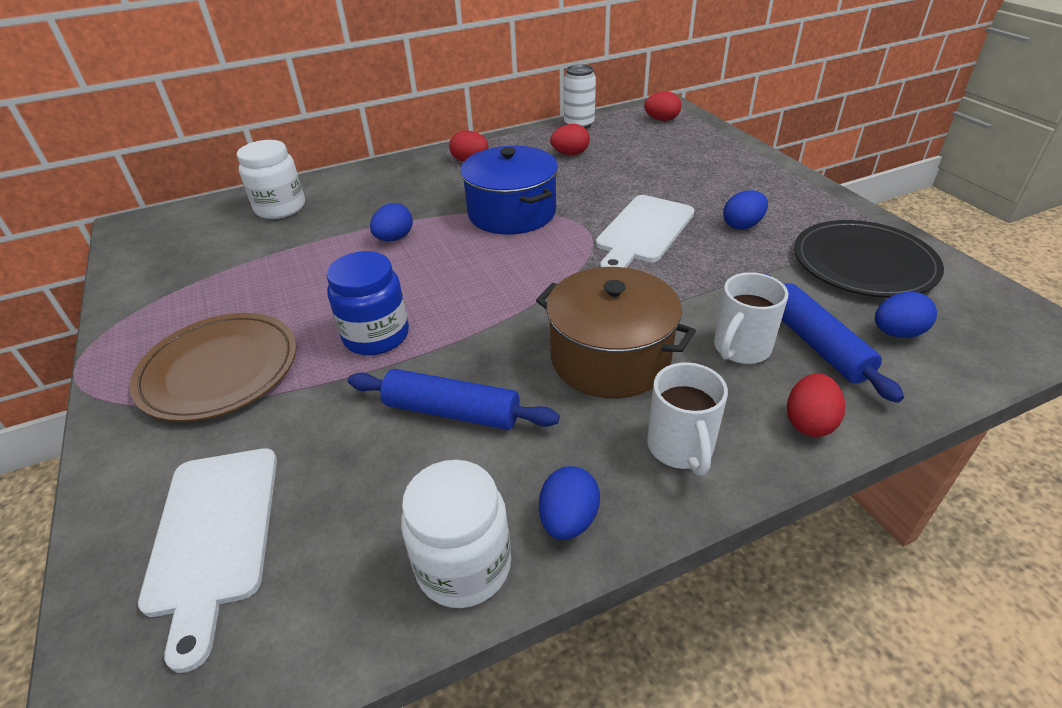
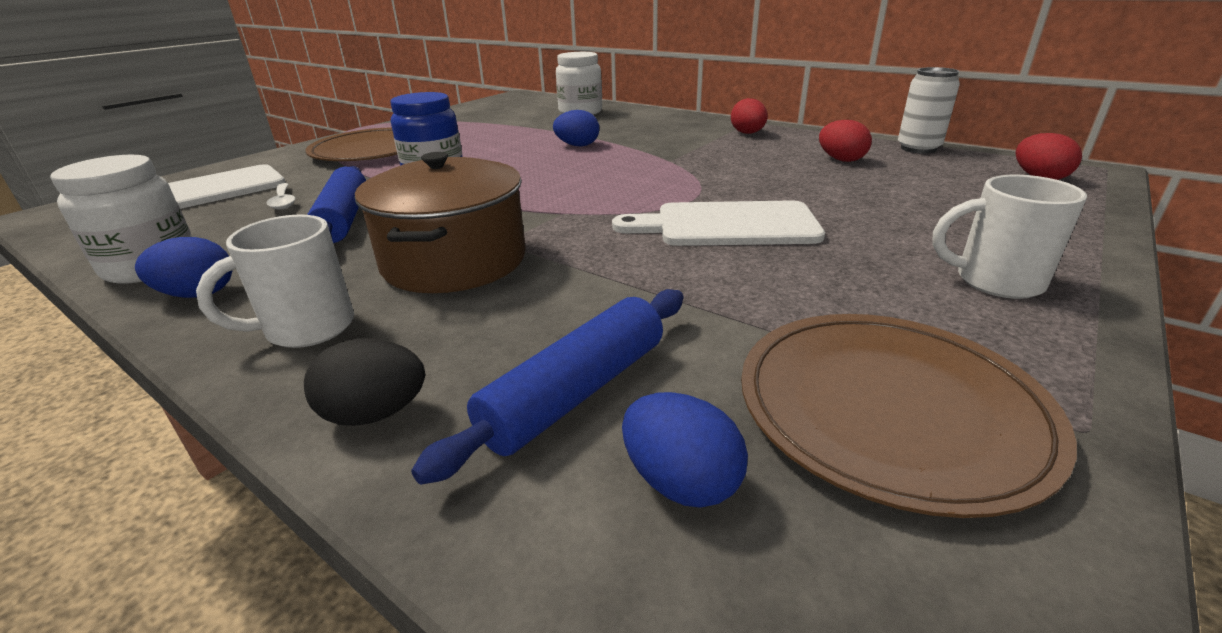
camera: 60 degrees right, 10 degrees down
blue pot [460,146,558,235] -> none
white mug [714,272,788,364] -> white mug moved to [932,175,1087,299]
blue egg [723,190,768,230] -> none
red egg [787,373,845,437] -> black egg [304,338,425,426]
black plate [794,220,944,298] -> brown plate [741,314,1077,518]
none -> white spoon [267,183,296,210]

